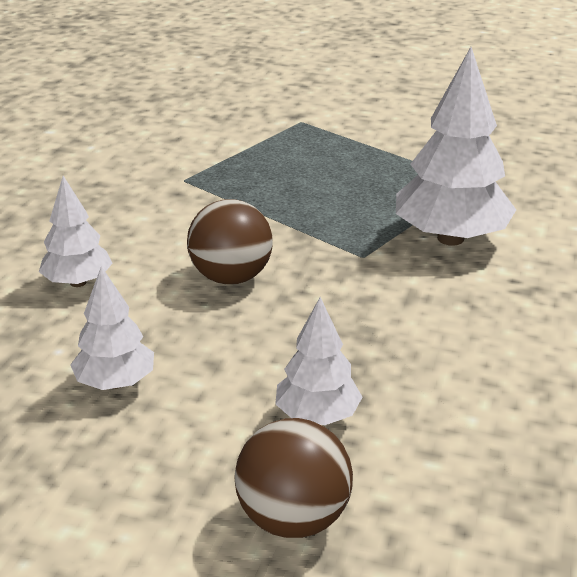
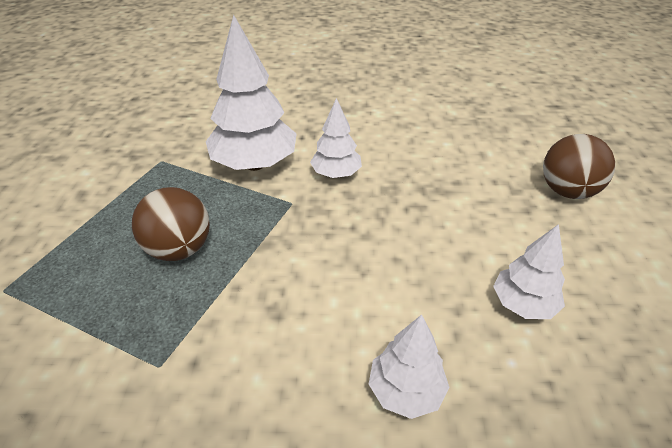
camera: 105 degrees left, 10 degrees up
brown ball [187,199,272,284] -> brown ball moved to [132,187,210,261]
white tree [275,297,362,425] -> white tree moved to [310,98,362,178]

